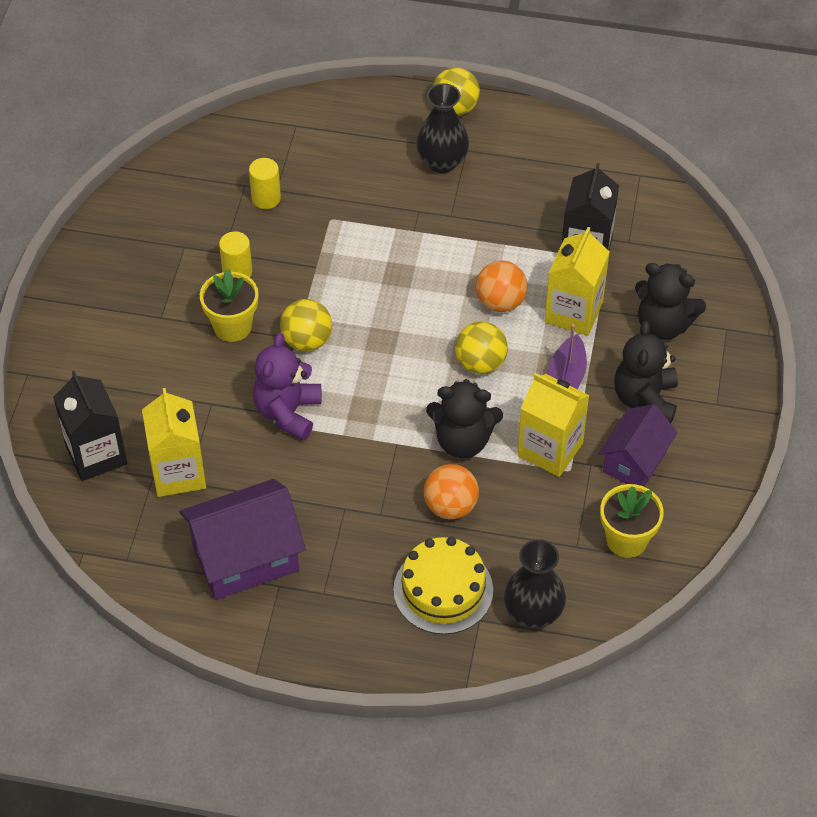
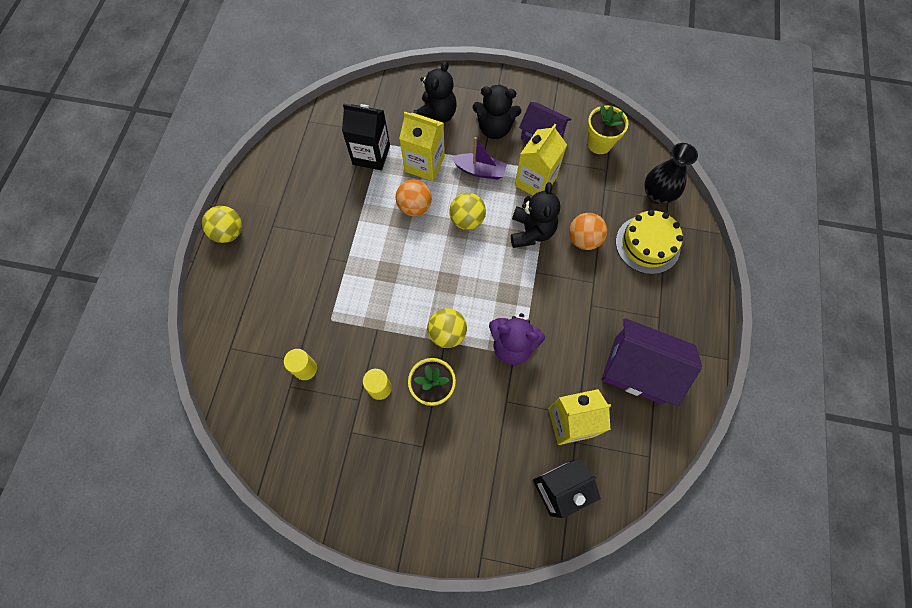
camera: 90 degrees left, 15 degrees up
purple house [180,479,306,600] -> purple house turned 45 degrees counterclockwise [601,318,702,406]
black vase [416,83,469,173] -> none

